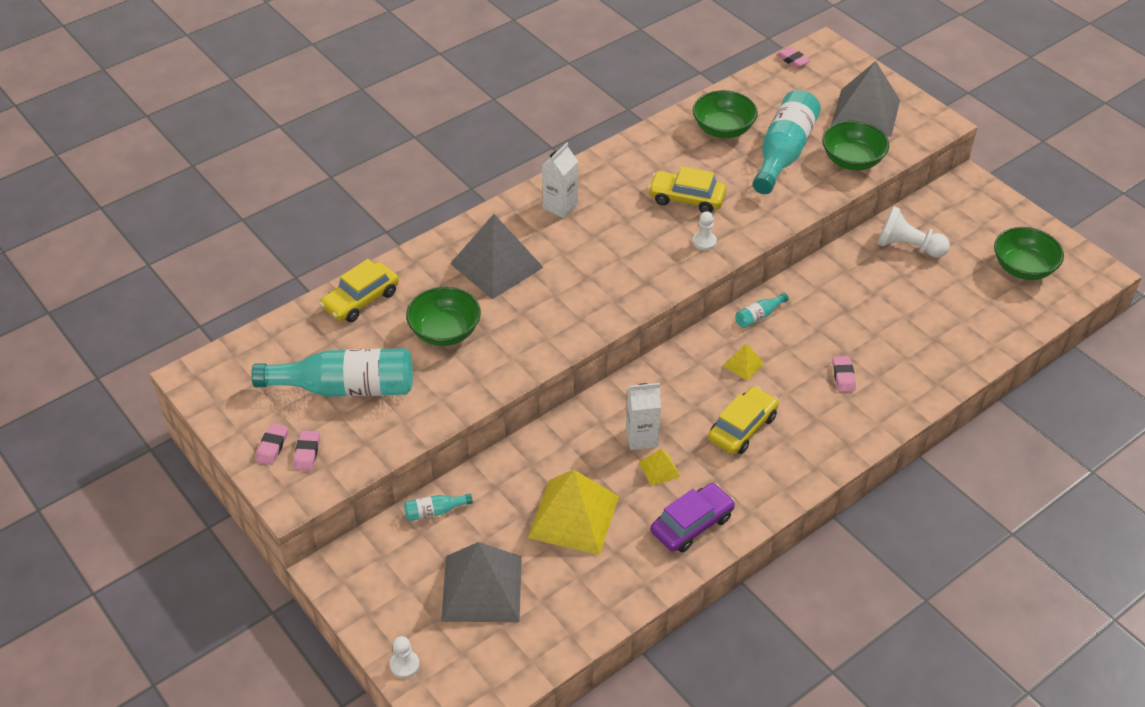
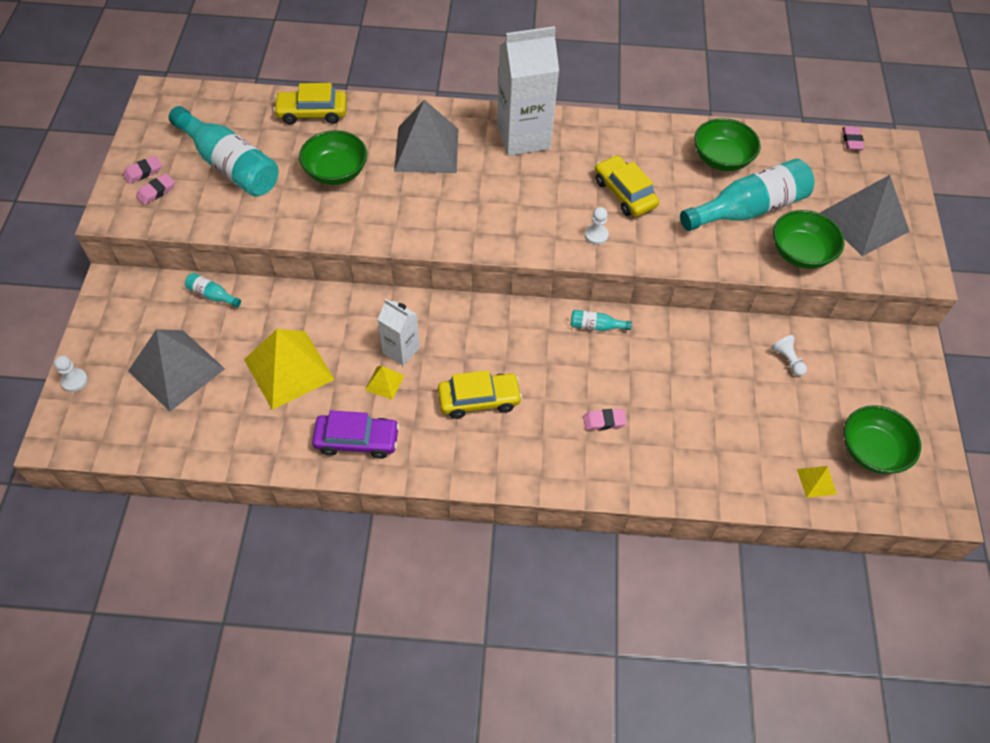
camera: 40 degrees right, 10 degrees up
white carton [542,143,578,218] -> white carton [497,26,559,156], size x1.84
yellow pyramid [723,343,764,380] -> yellow pyramid moved to [797,466,837,498]
pink eraser [833,356,856,392] -> pink eraser turned 45 degrees clockwise [583,409,627,430]
white pawn [877,206,950,258] -> white pawn [771,335,807,376], size x0.56

